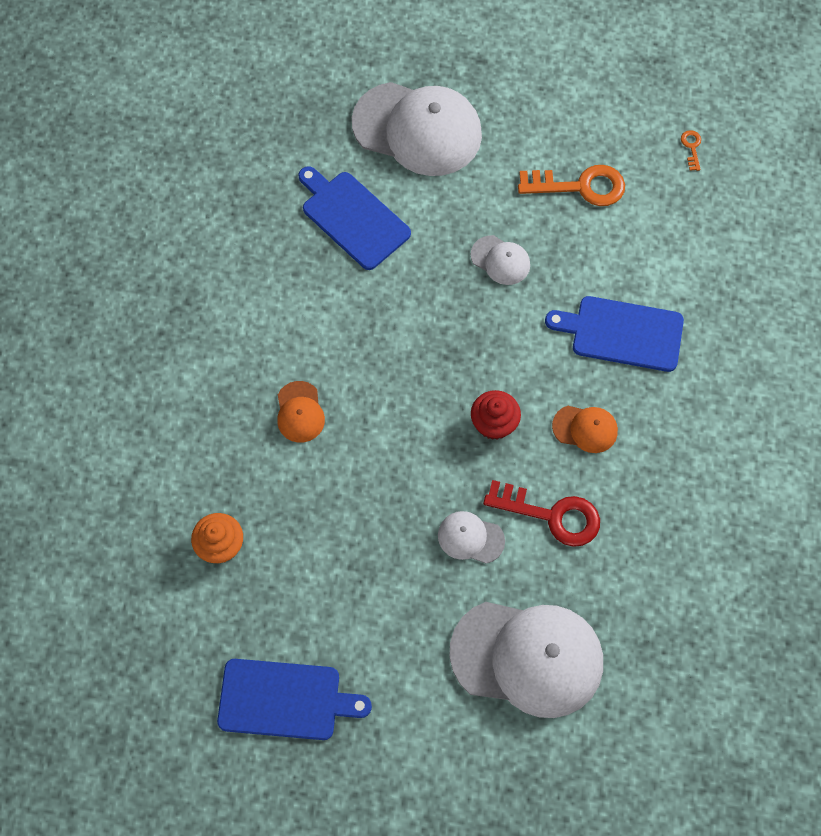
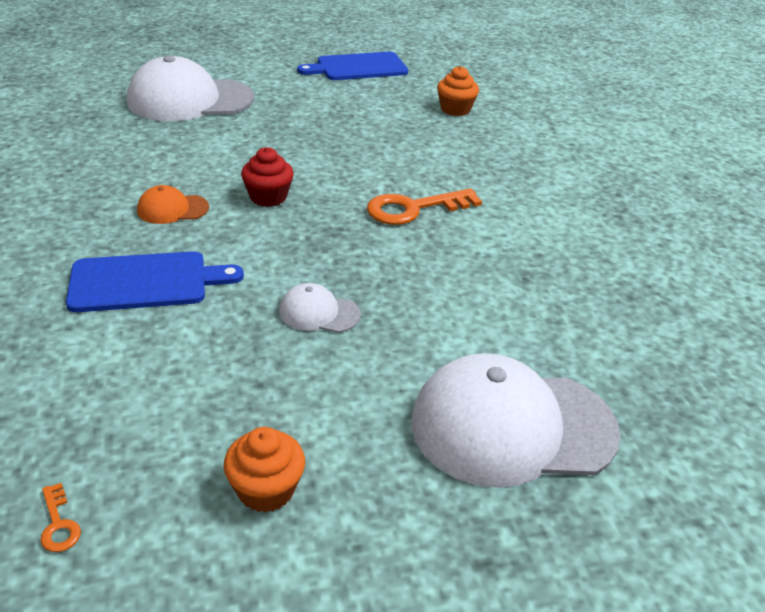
camera: 155 degrees right, 30 degrees down
orange cap [277,381,325,443] -> none
blue cutting board [298,166,411,270] -> none
white cap [438,511,505,564] -> none
red key [483,480,600,547] -> none
orange key [518,165,625,206] -> orange key moved to [367,188,482,225]
none -> orange cupcake [224,427,305,513]

